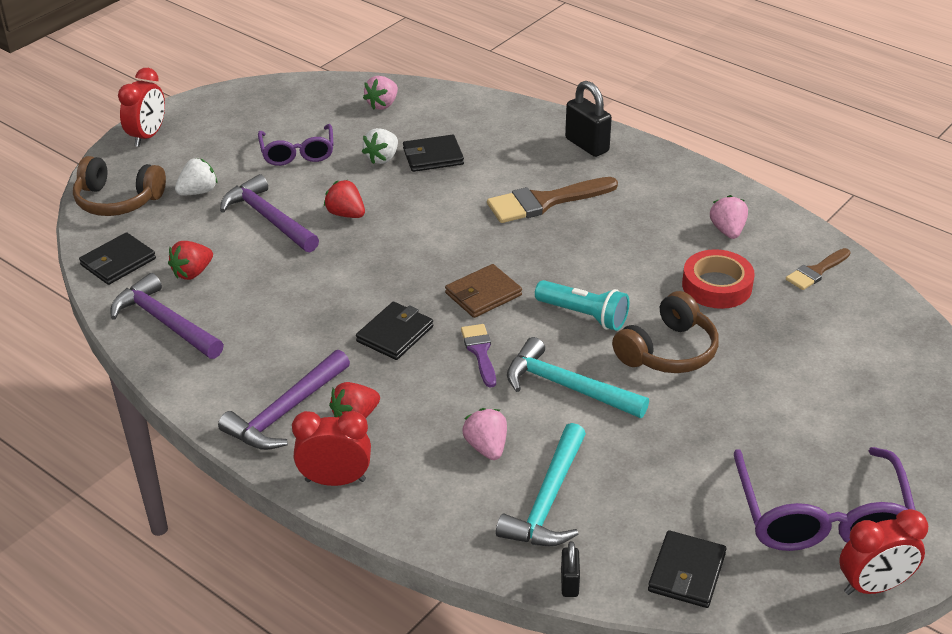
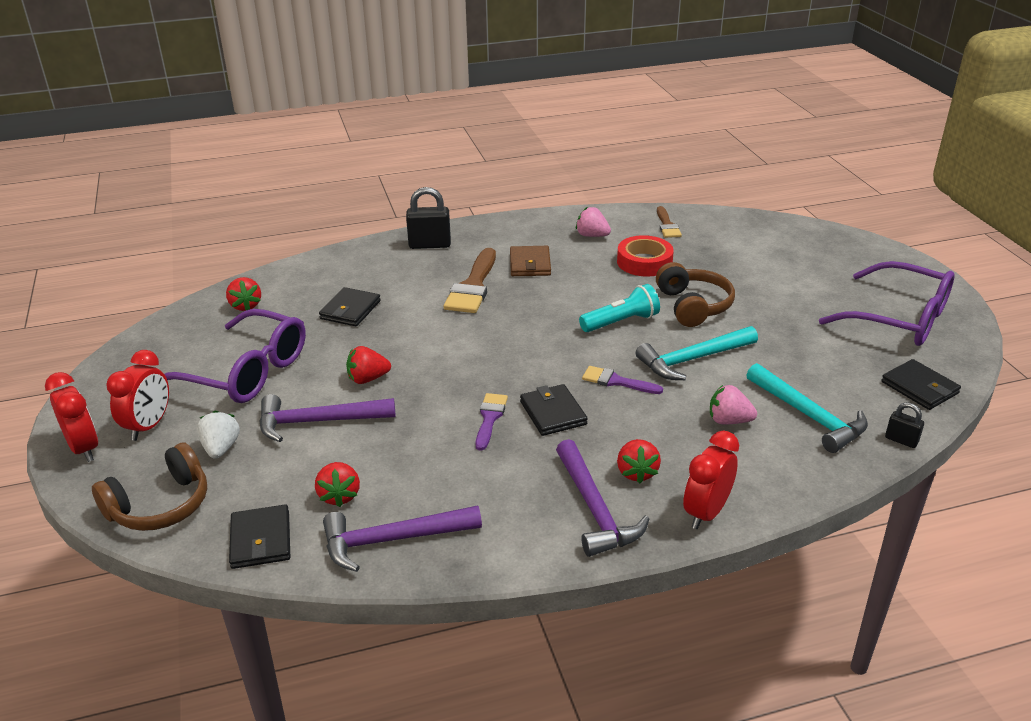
camera: 55 degrees left, 5 degrees down
purple glasses [258,124,334,166] -> purple glasses [164,309,306,403], size x1.64
white strawberry [362,128,398,164] -> none
pink strawberry [363,76,398,110] -> red strawberry [226,277,261,311]
brown wallet [445,264,522,318] -> brown wallet moved to [510,246,551,276]
red clock [839,509,928,595] -> red clock moved to [106,350,169,441]
none -> purple brush [475,393,508,451]

